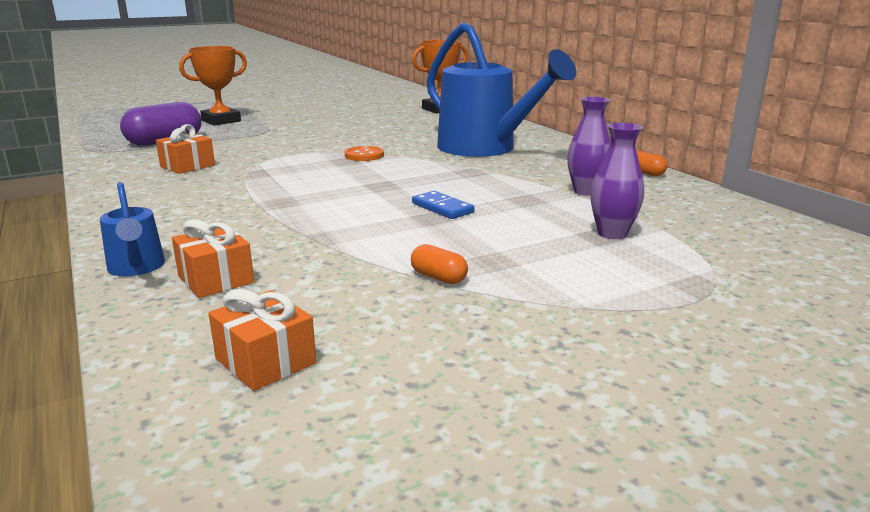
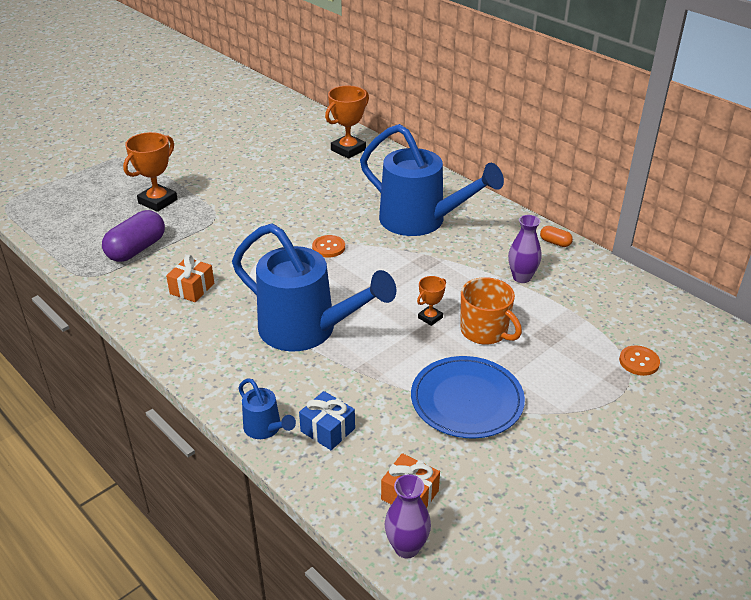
camera: 15 degrees left, 15 degrees up
orange gift [172,219,254,298] -> blue gift [299,391,355,450]
orange capsule [411,244,468,284] -> blue plate [411,356,525,439]
blue domino [412,191,474,219] -> orange trophy [417,276,446,326]
purple vase [590,123,644,239] -> purple vase moved to [385,474,431,558]
none -> blue watering can [232,223,396,352]
none -> orange mug [460,277,522,345]
none -> orange button [619,346,660,376]

